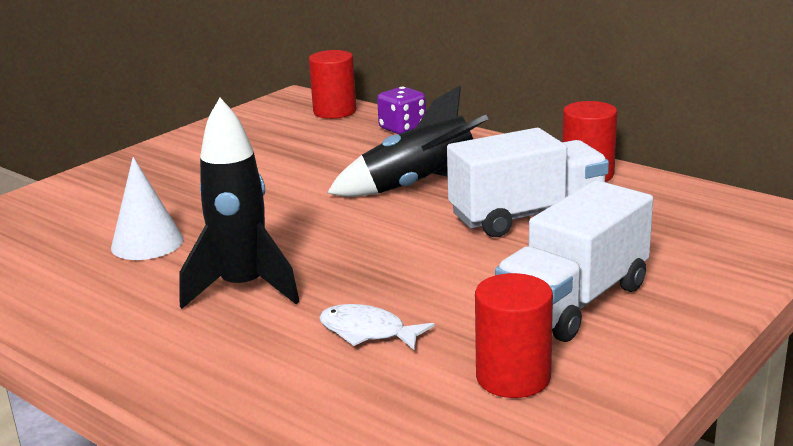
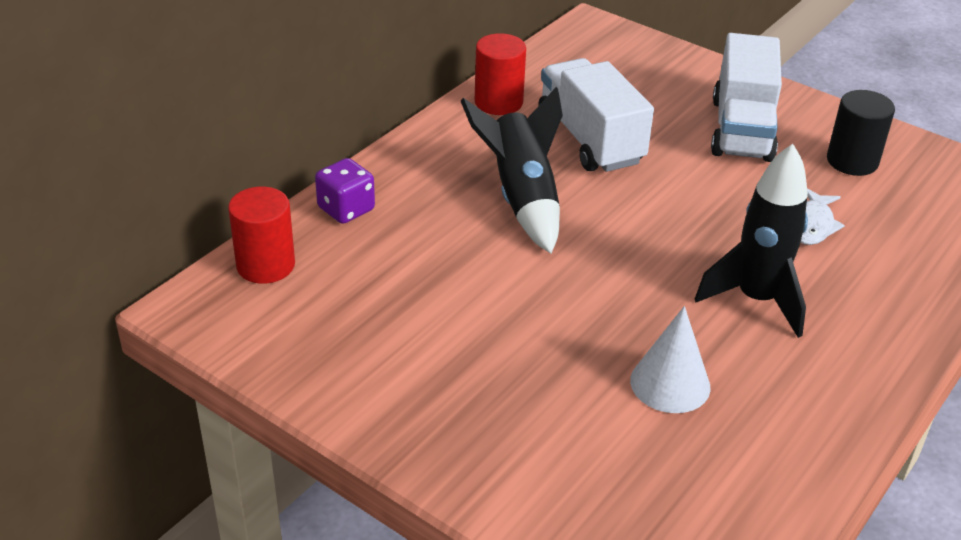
camera: 95 degrees left, 15 degrees up
red cylinder [475,273,553,398] -> black cylinder [827,90,895,176]
white truck [495,180,653,342] -> white truck turned 60 degrees clockwise [711,33,782,162]

